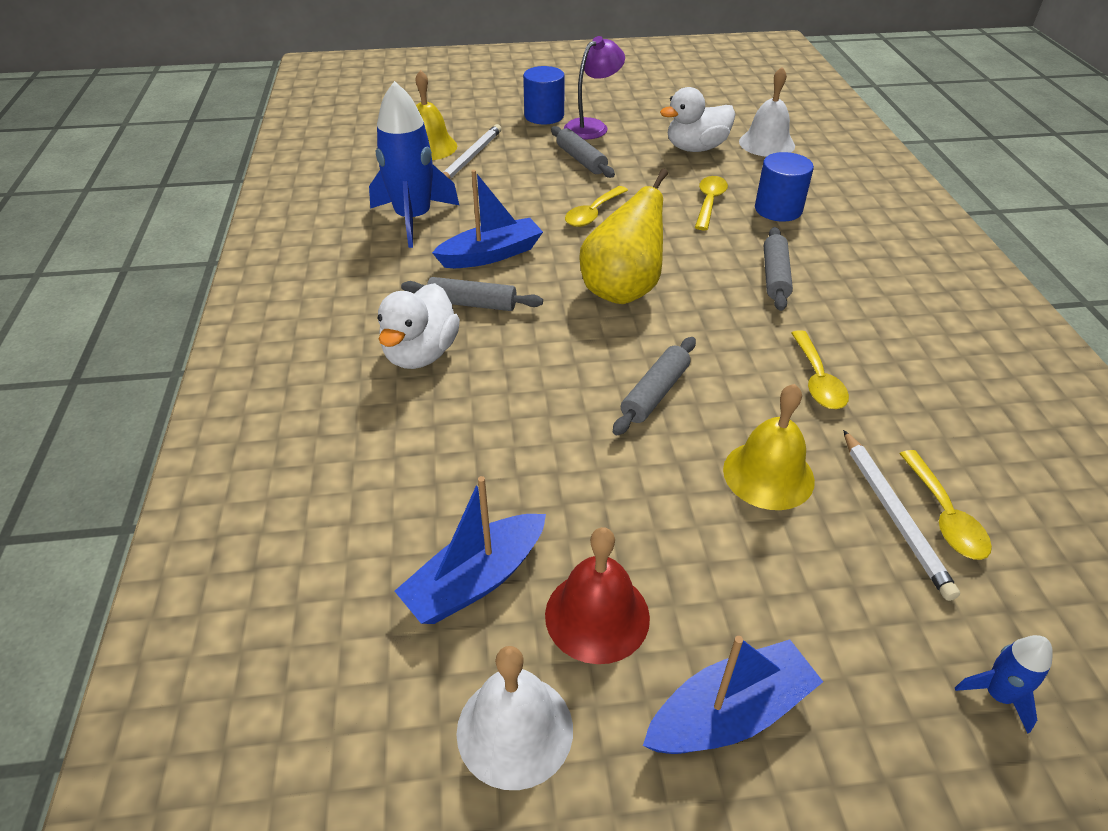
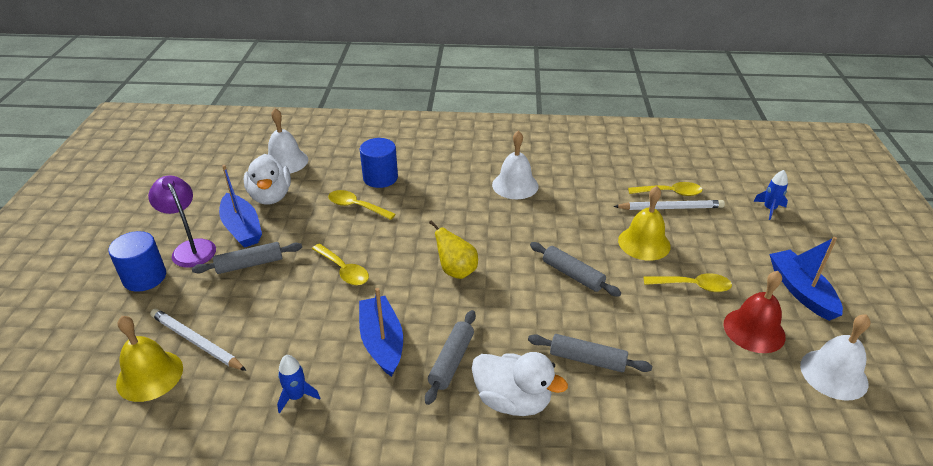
camera: 80 degrees left, 5 degrees down
blue rocket [369,81,459,248] -> blue rocket [277,355,320,413], size x0.45
blue boat [395,476,546,624] -> blue boat moved to [219,165,262,248]
yellow pear [579,169,668,304] -> yellow pear [429,220,478,279], size x0.62
grey rolling pin [764,227,793,311] -> grey rolling pin moved to [528,334,652,372]
yellow spoon [791,330,849,409] -> yellow spoon moved to [644,273,732,292]
none -> white bell [492,130,539,199]

